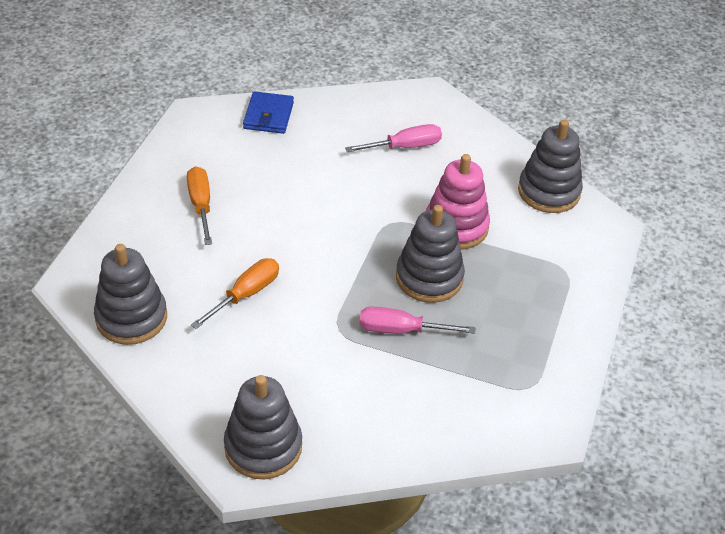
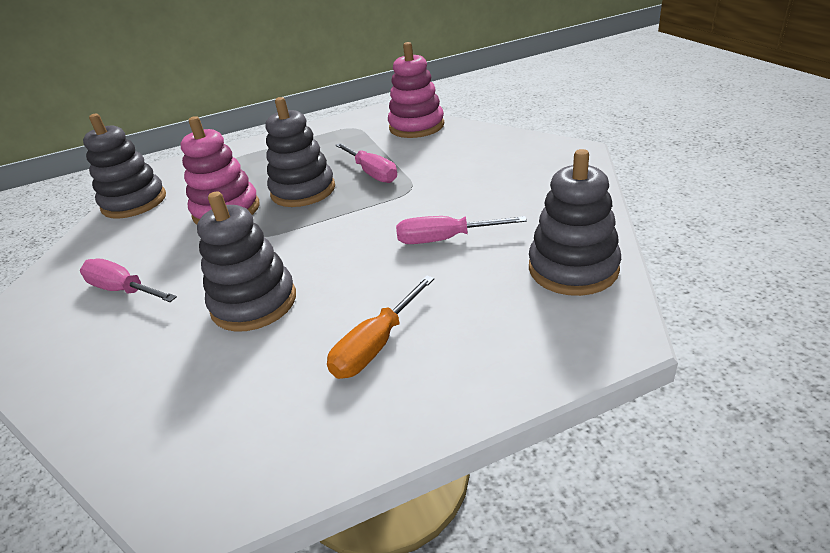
camera: 125 degrees left, 10 degrees down
orange screwdriver [191,258,279,329] -> pink screwdriver [396,216,527,244]
grey stacking toy [224,375,302,479] -> grey stacking toy moved to [197,192,296,332]
blue wallet [243,91,294,134] -> none
none -> pink stacking toy [388,42,444,138]

